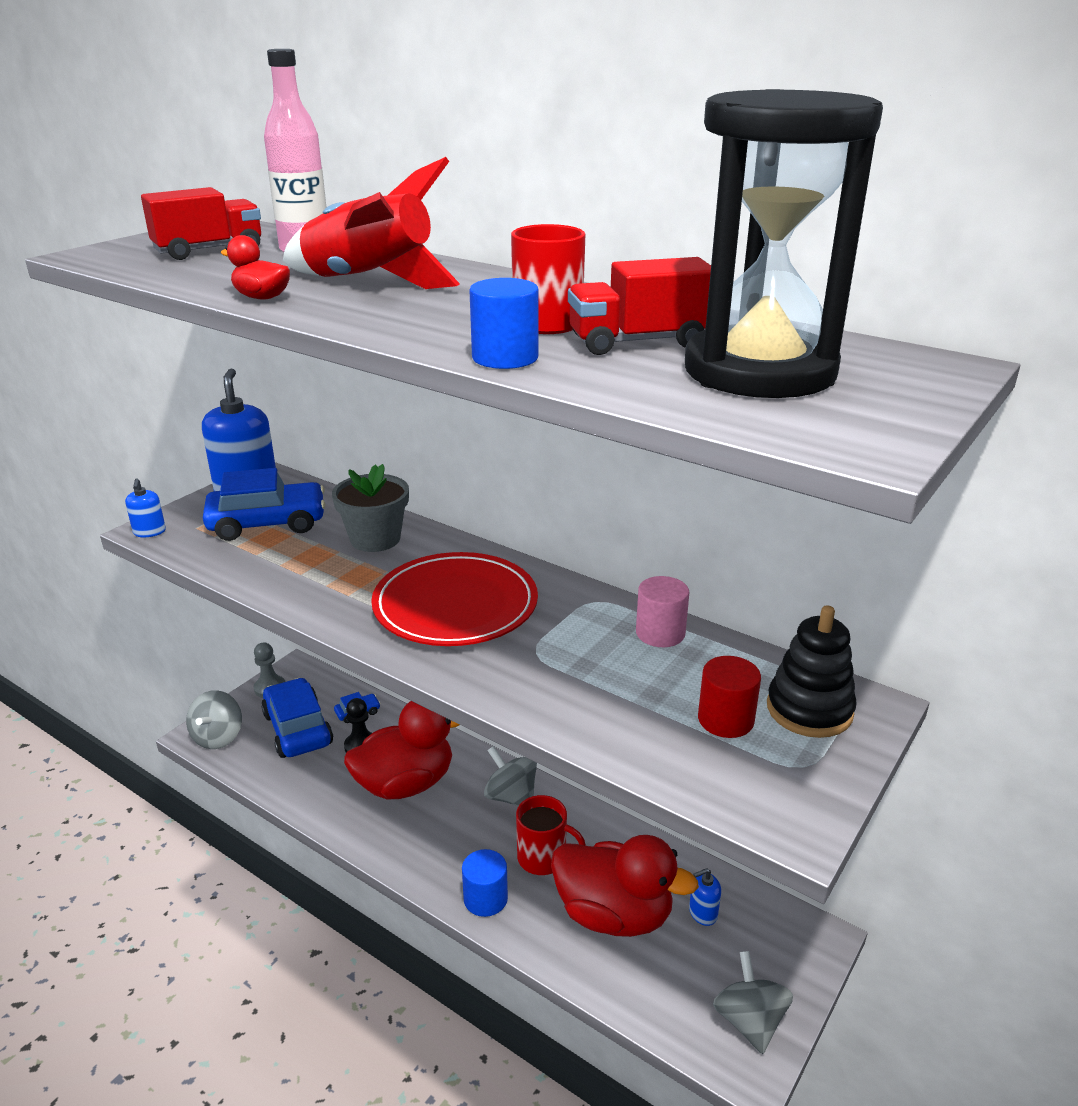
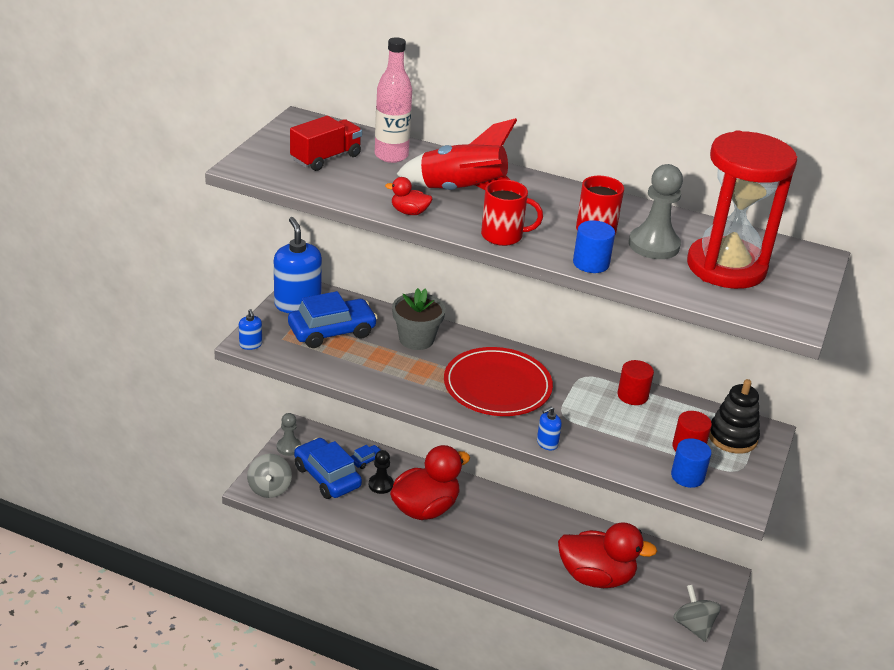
camera: 15 degrees left, 5 degrees up
blue cylinder [462,849,508,917] -> blue cylinder moved to [671,438,712,488]
grey spinning top [484,746,537,806] -> none
red mug [516,795,586,875] -> red mug moved to [481,179,543,246]
red truck [568,257,711,355] -> grey pawn [629,164,683,259]
pink cylinder [636,576,689,647] -> red cylinder [617,360,654,405]
black hourglass [685,89,883,398] -> red hourglass [687,130,797,289]
blue soap dispenser [689,868,721,926] -> blue soap dispenser moved to [537,407,562,450]

